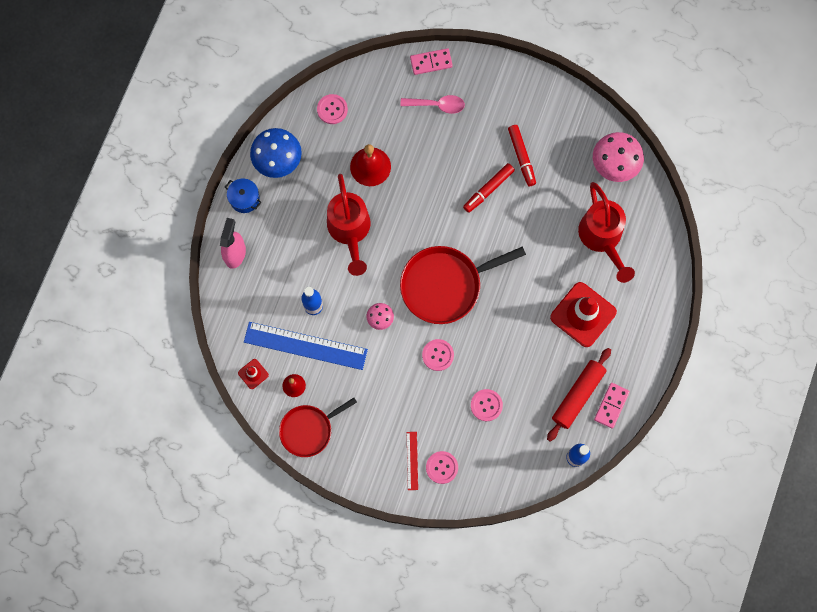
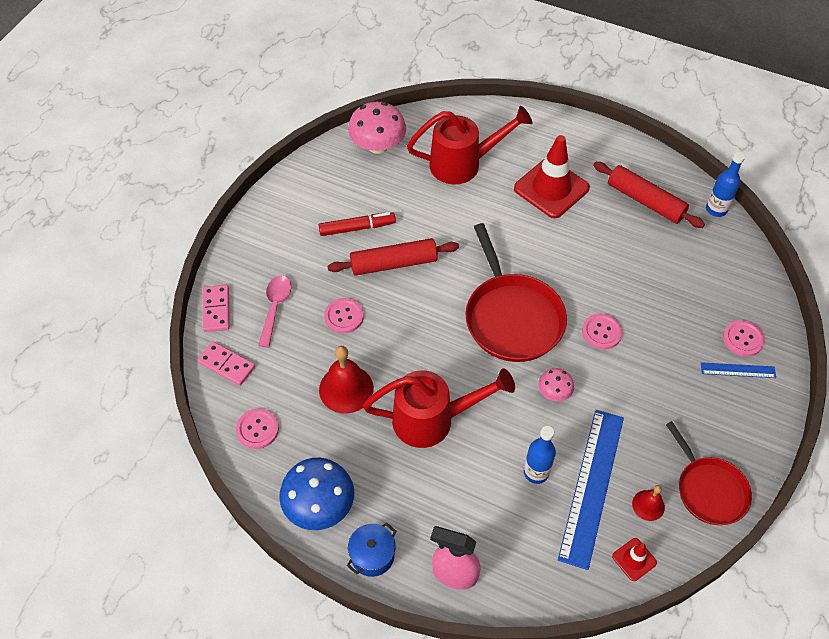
camera: 85 degrees left, 20 degrees down
red ruler [407,432,418,490] -> blue ruler [701,362,776,378]
red marker [463,163,515,213] -> red rolling pin [328,238,459,276]
pink button [471,389,503,421] -> pink button moved to [324,298,364,333]
pink domino [594,383,630,429] -> pink domino moved to [197,342,255,386]

